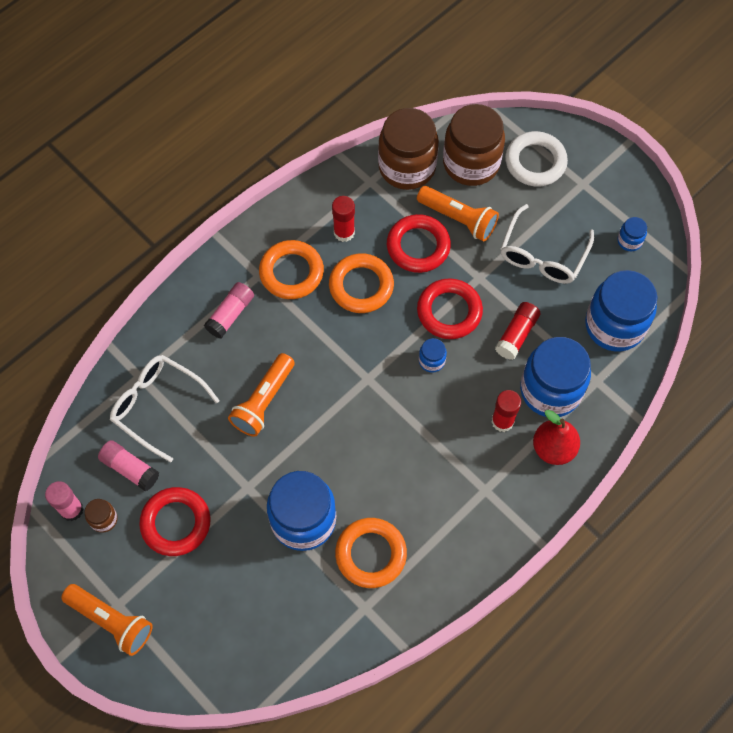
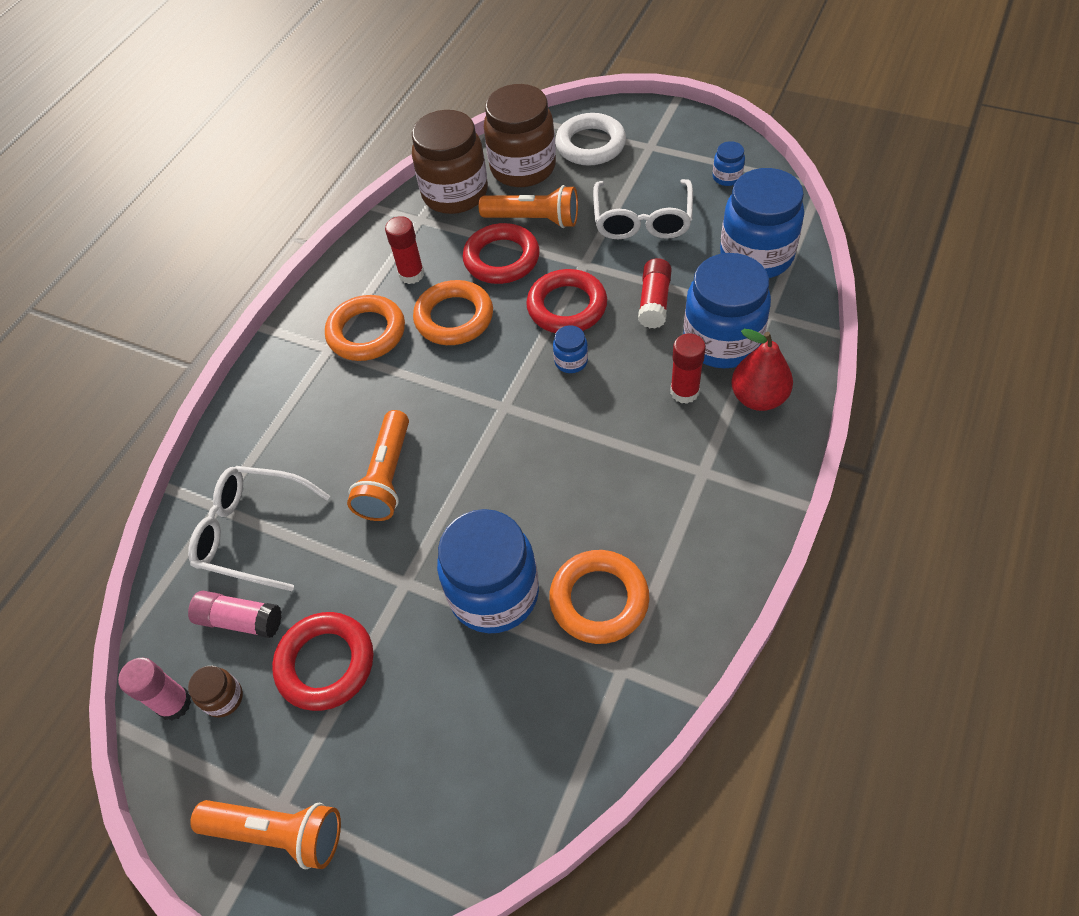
camera: 15 degrees left, 10 degrees down
pink glue stick [204,282,254,338] -> none

